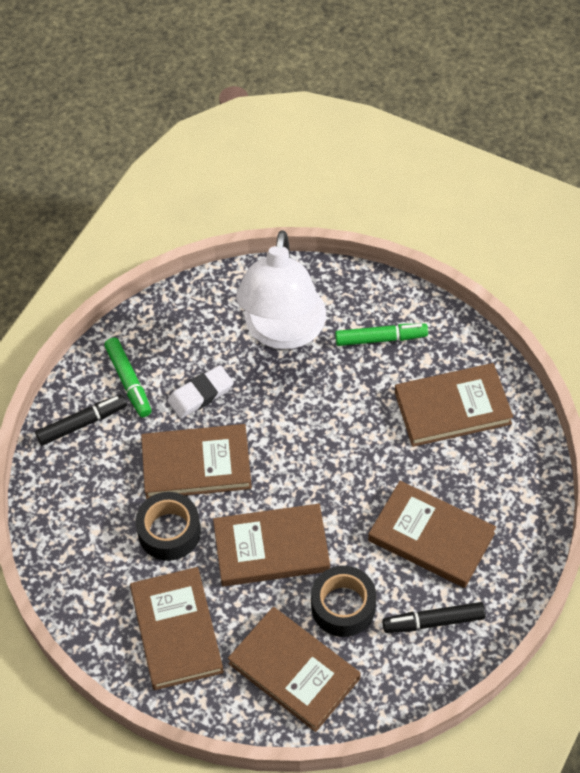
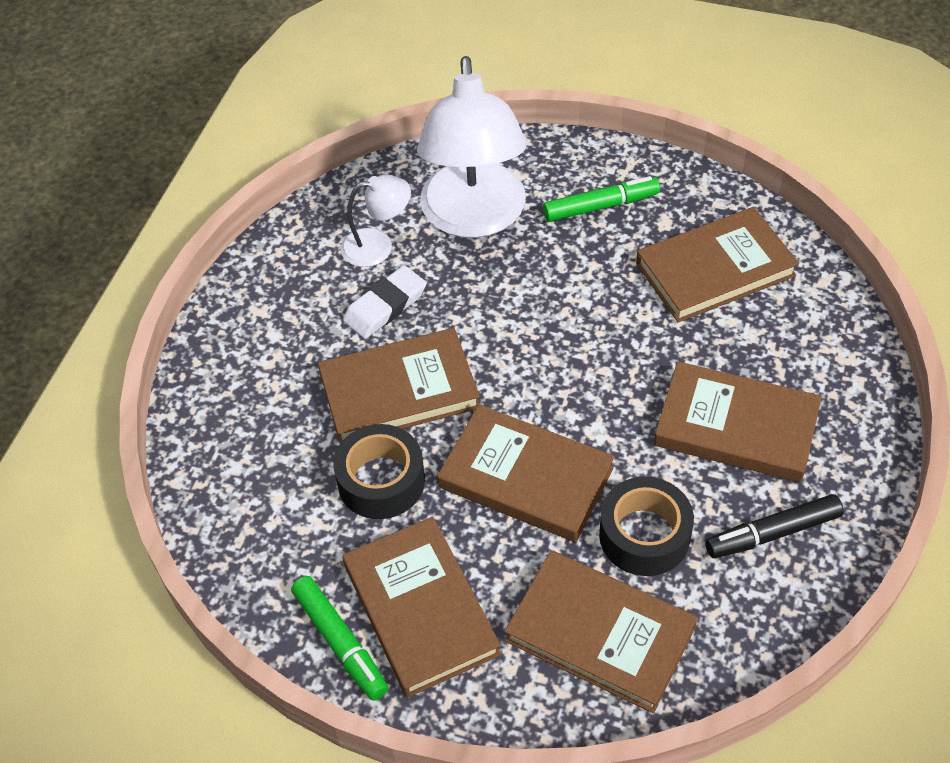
camera: 10 degrees left, 5 degrees down
black marker [35,394,127,445] -> none
green marker [104,338,151,417] -> green marker moved to [291,576,388,701]
brown book [213,504,330,586] -> brown book turned 45 degrees clockwise [437,405,615,542]
none -> white lamp [341,174,411,267]

